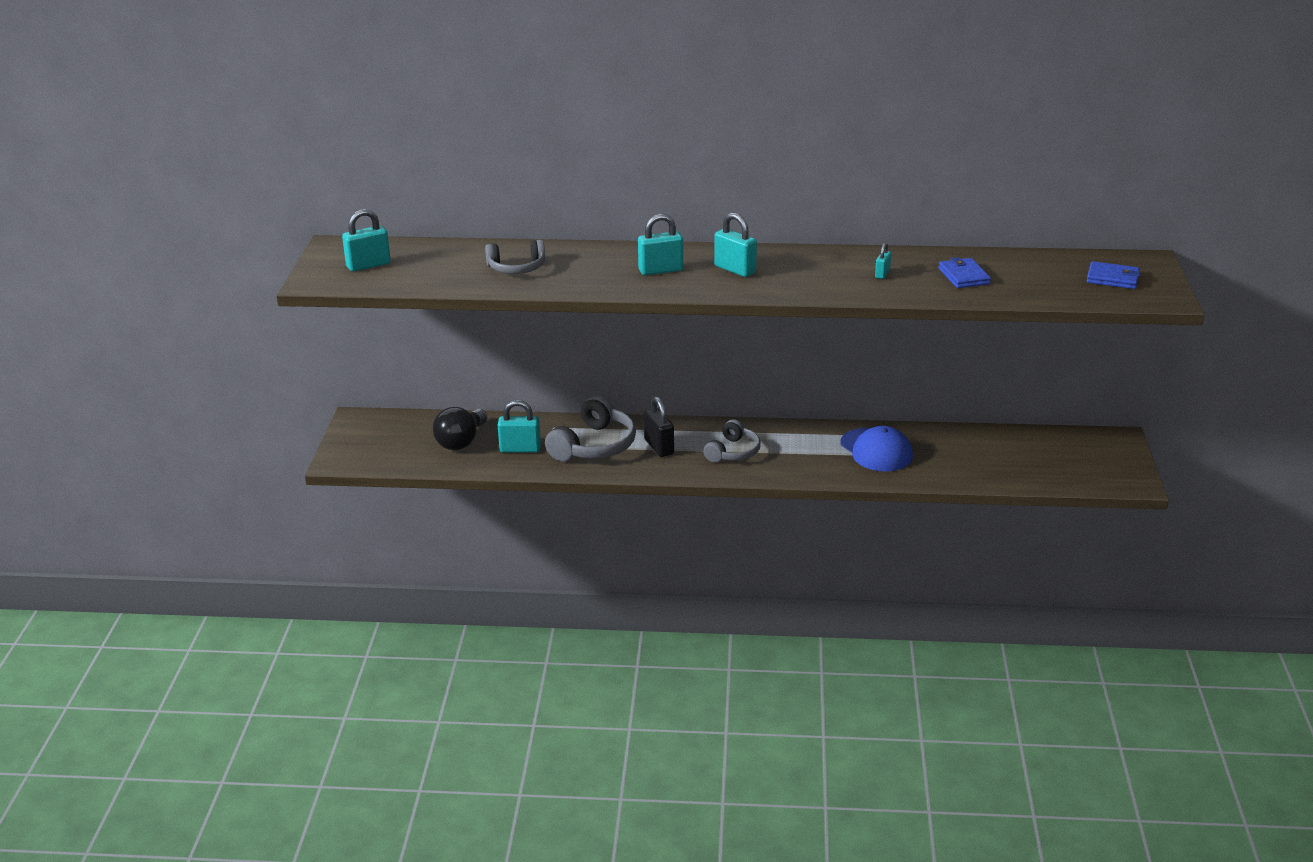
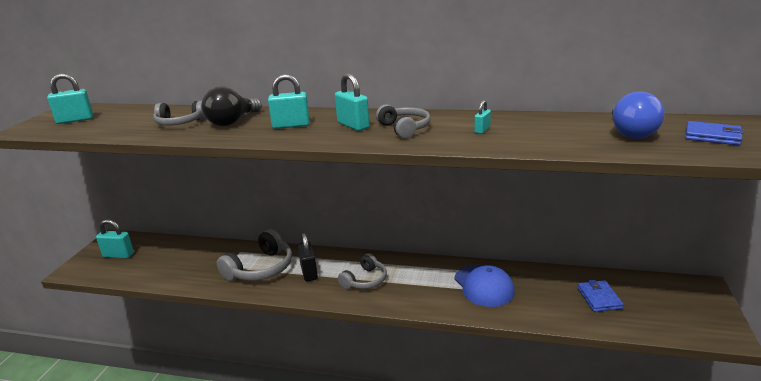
camera: 10 degrees right, 5 degrees down
black light bulb [433,407,487,450] -> black light bulb moved to [202,87,262,126]
turquoise padlock [498,400,541,453] -> turquoise padlock moved to [96,219,134,259]
blue wallet [938,257,991,288] -> blue wallet moved to [577,280,624,312]
none -> grey headphones [376,104,431,138]
none -> blue light bulb [612,91,664,139]

